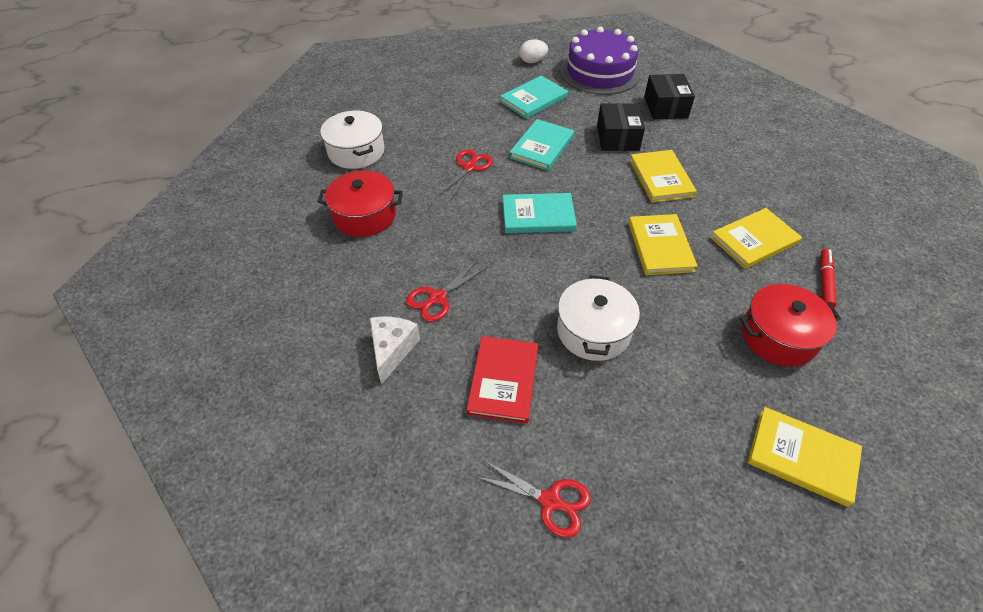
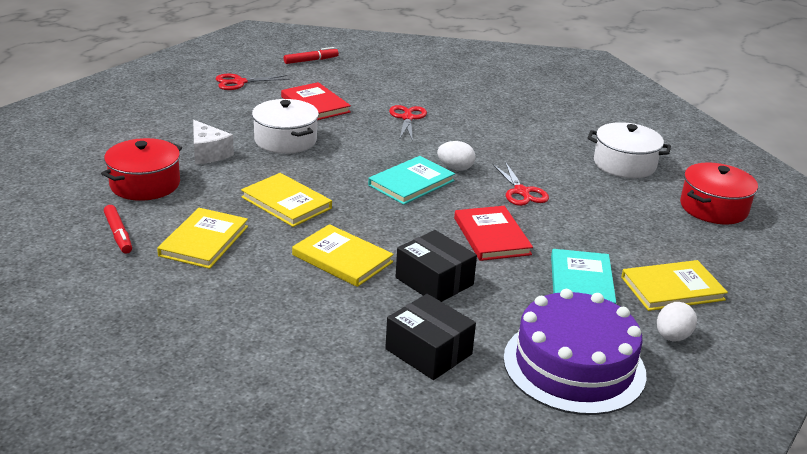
camera: 135 degrees right, 20 degrees down
red pot [318,170,403,237] -> red pot moved to [680,163,758,224]
white cheese [370,317,420,385] -> white cheese moved to [193,120,234,164]
turquoise book [509,119,574,171] -> red book [454,206,533,261]
yellow book [747,407,862,507] -> yellow book moved to [621,260,728,311]
none -> red marker [284,47,339,64]
none -> white egg [437,141,476,171]

